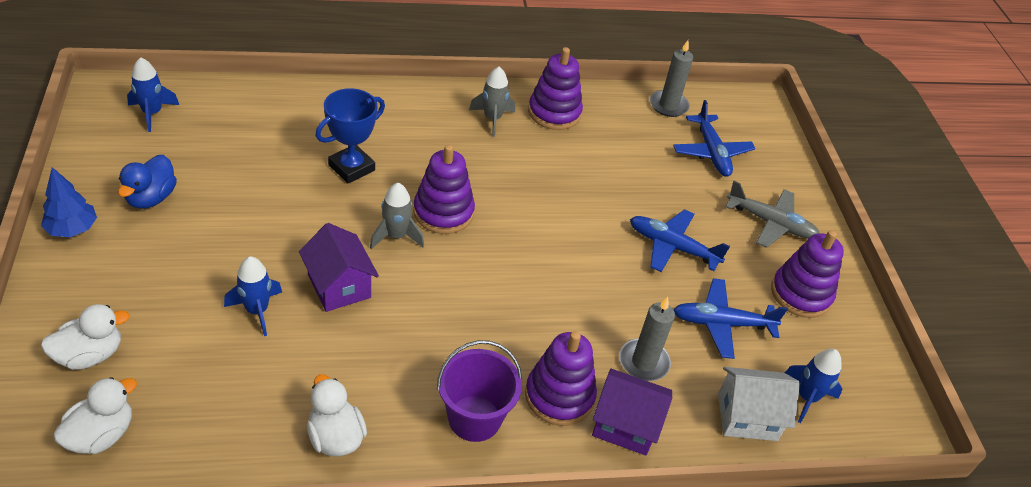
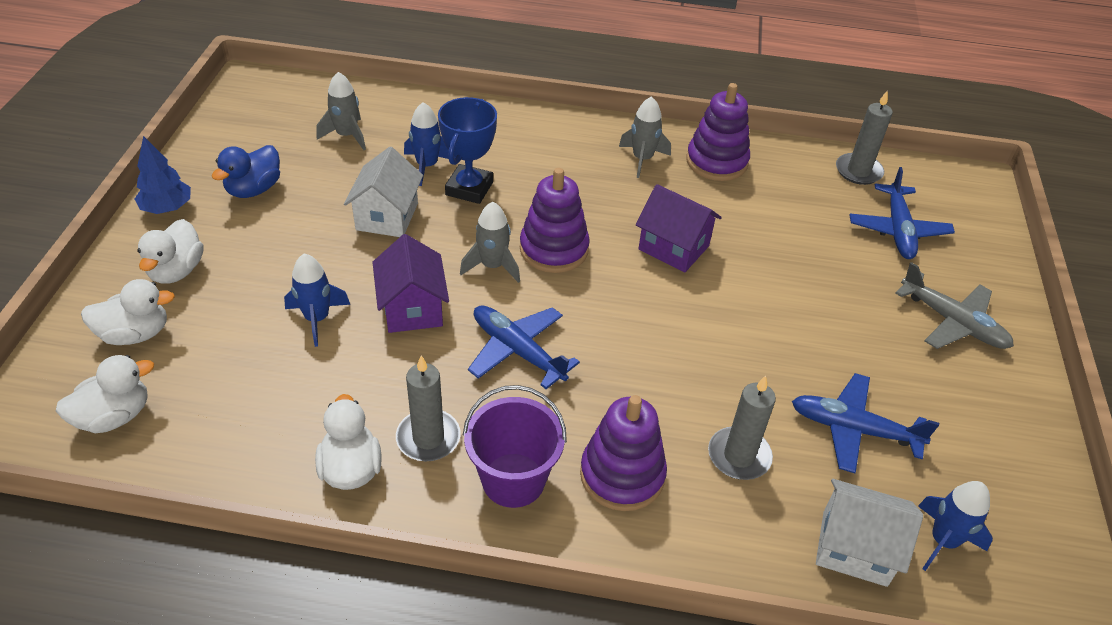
camera: 20 degrees right, 0 degrees up
blue rocket [127,57,179,132] -> blue rocket moved to [404,102,456,186]
blue trophy [315,88,385,183] -> blue trophy turned 45 degrees counterclockwise [438,97,497,204]
purple house [592,369,672,456] -> purple house moved to [636,184,722,273]
blue plane [630,209,730,272] -> blue plane moved to [468,306,580,389]
purple stacking toy [771,230,844,318] -> none
none -> white duck [137,219,204,284]
none -> grey rocket [317,72,366,150]
none -> white house [344,147,423,237]
none -> grey candle [396,355,461,461]

